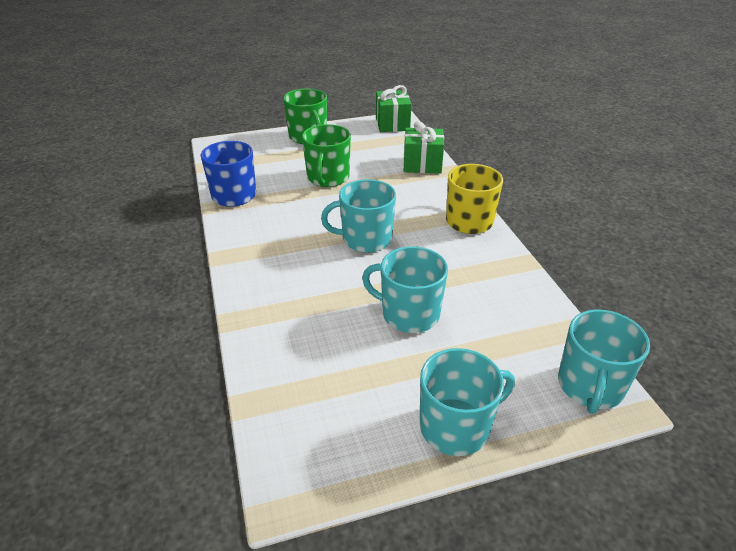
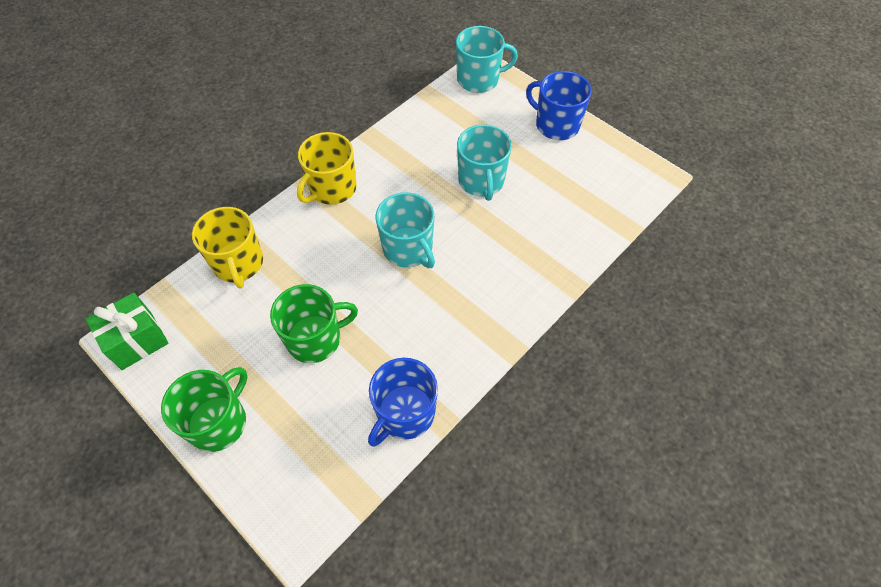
camera: 120 degrees left, 20 degrees up
green gift [403,121,444,174] -> yellow mug [192,207,263,288]
turquoise mug [420,348,515,456] -> blue mug [526,71,592,140]

